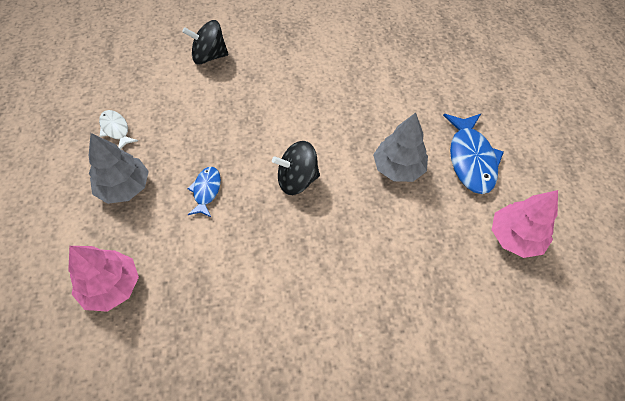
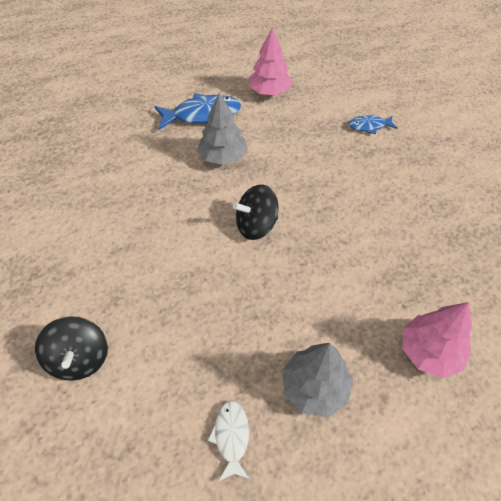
camera: 100 degrees left, 5 degrees down
white fish [99,110,138,149] -> white fish turned 135 degrees clockwise [207,401,250,481]
blue fish [187,167,221,217] -> blue fish moved to [348,116,398,134]
black spinning top [272,141,320,195] -> black spinning top turned 90 degrees clockwise [233,185,278,240]

